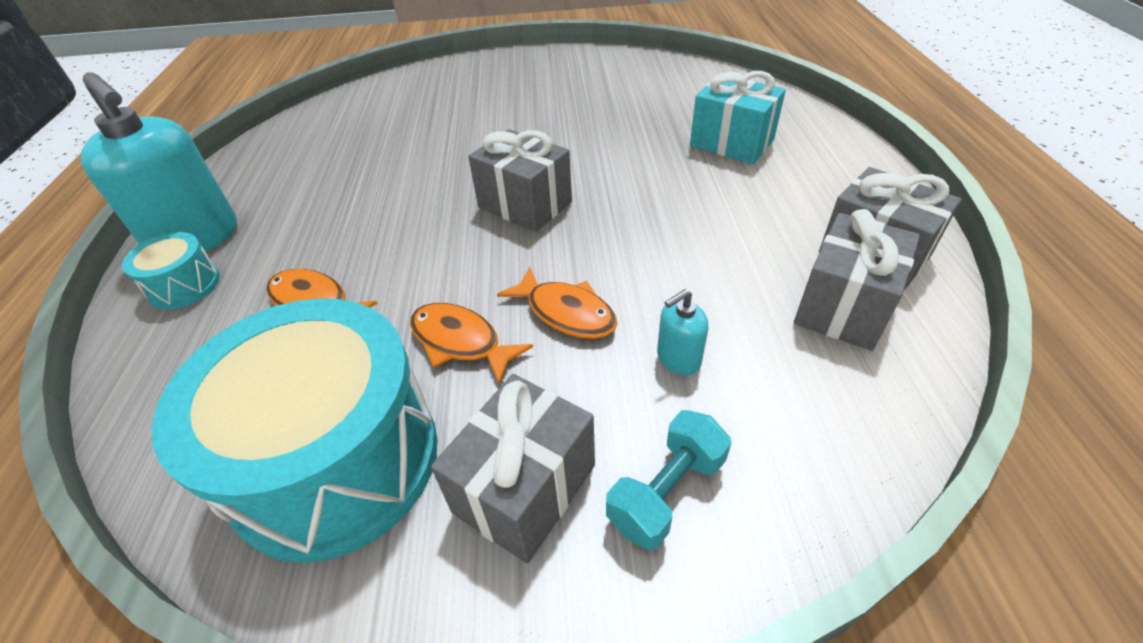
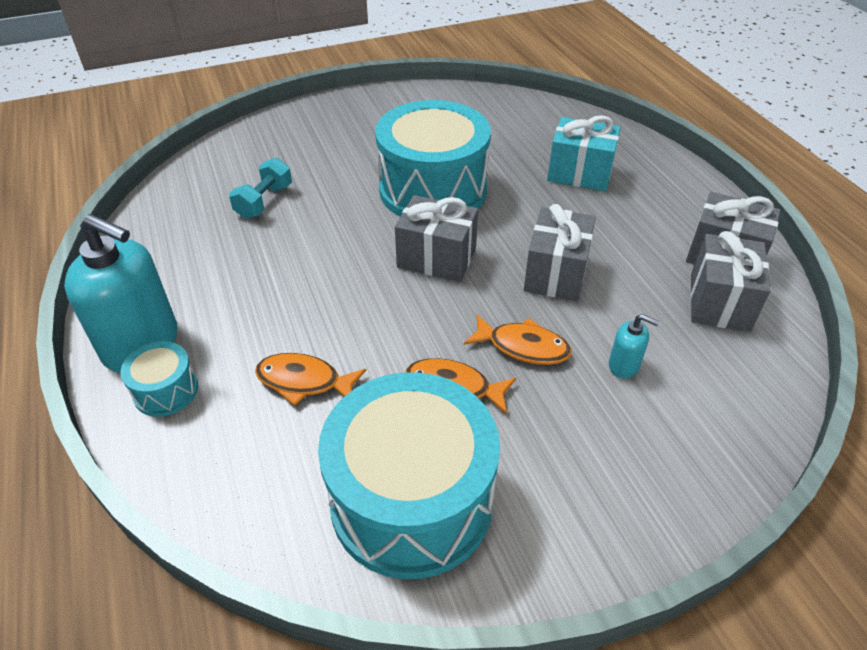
camera: 20 degrees left, 0 degrees up
grey gift [431,374,595,564] -> grey gift moved to [524,204,596,301]
turquoise dumbbell [606,410,732,550] -> turquoise dumbbell moved to [229,158,292,219]
turquoise soap dispenser [657,289,709,375] -> turquoise soap dispenser turned 105 degrees counterclockwise [609,314,660,379]
none -> turquoise drum [375,100,491,217]

